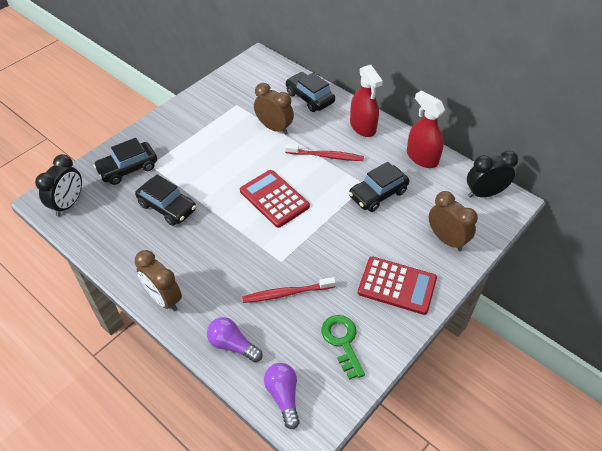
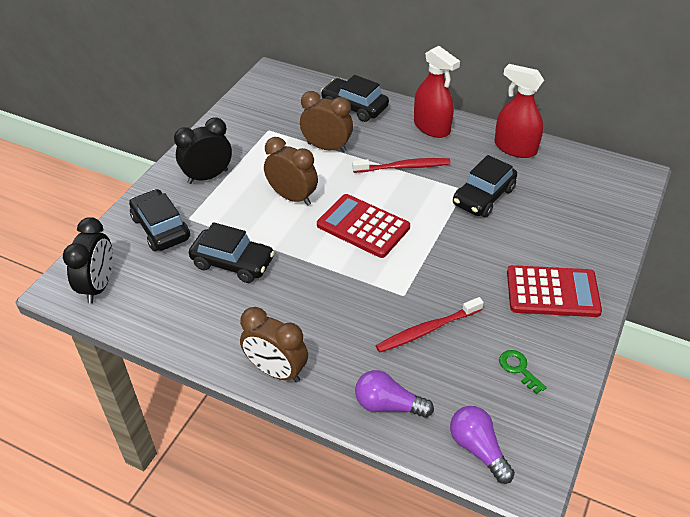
camera: 15 degrees left, 5 degrees down
black car [93,138,157,185] -> black car turned 105 degrees clockwise [129,189,190,251]
green key [321,315,365,380] -> green key [499,350,547,394], size x0.63
brown clock [429,191,478,251] -> brown clock moved to [264,137,318,206]
black clock [467,150,518,198] -> black clock moved to [174,118,232,184]

